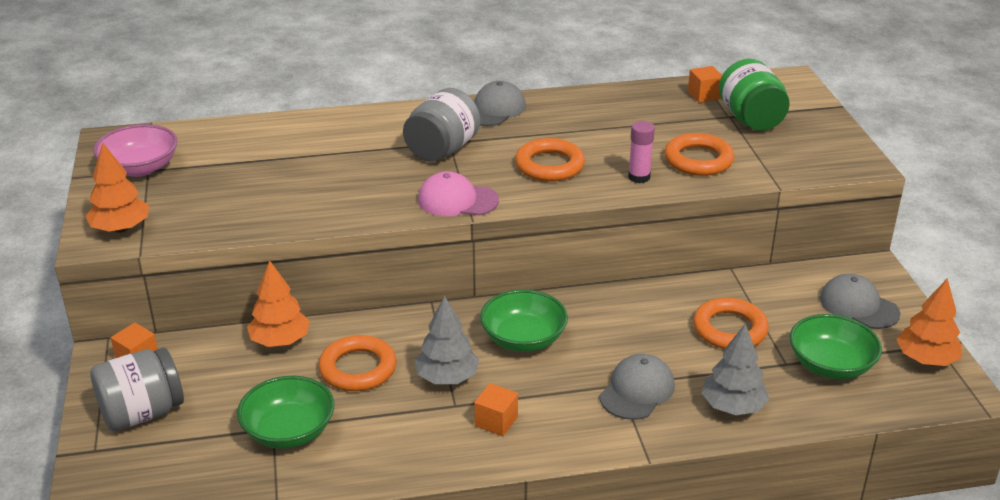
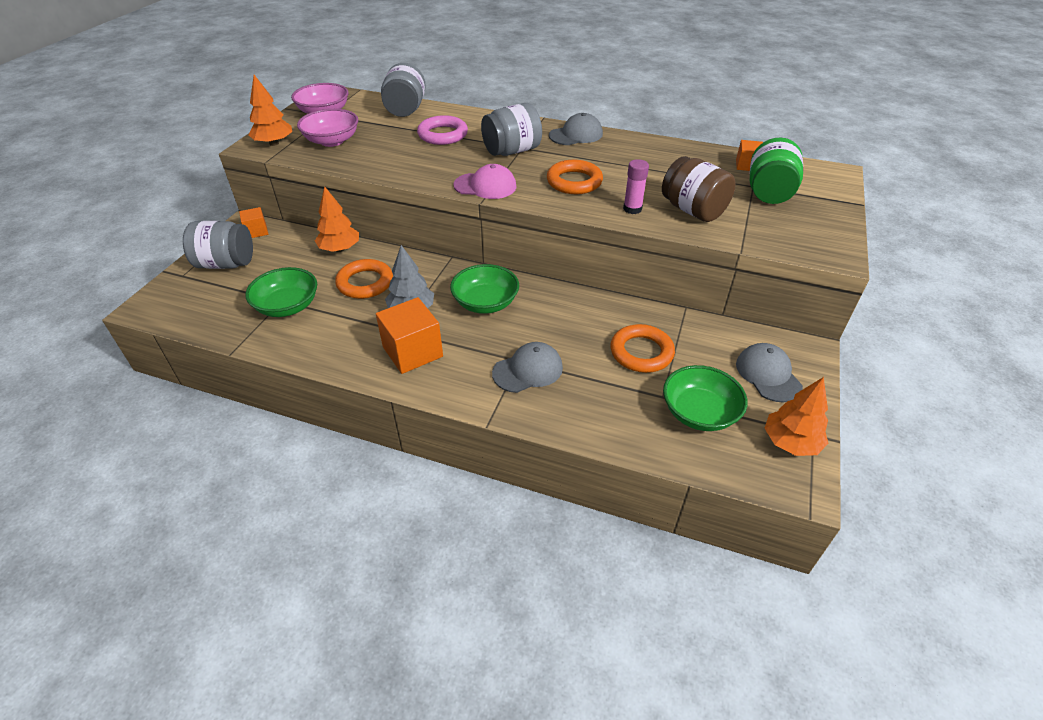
camera: 30 degrees right, 10 degrees up
pink cap [418,171,499,216] -> pink cap turned 150 degrees clockwise [453,164,516,199]
orange cube [474,383,518,436] -> orange cube [376,297,443,374], size x1.82
orange ring [664,133,734,176] -> brown jar [662,156,736,222]
grey tree [702,324,769,415] -> none
none -> pink bowl [297,109,358,147]
none -> grey jar [381,63,426,117]
none -> pink ring [417,115,468,145]

